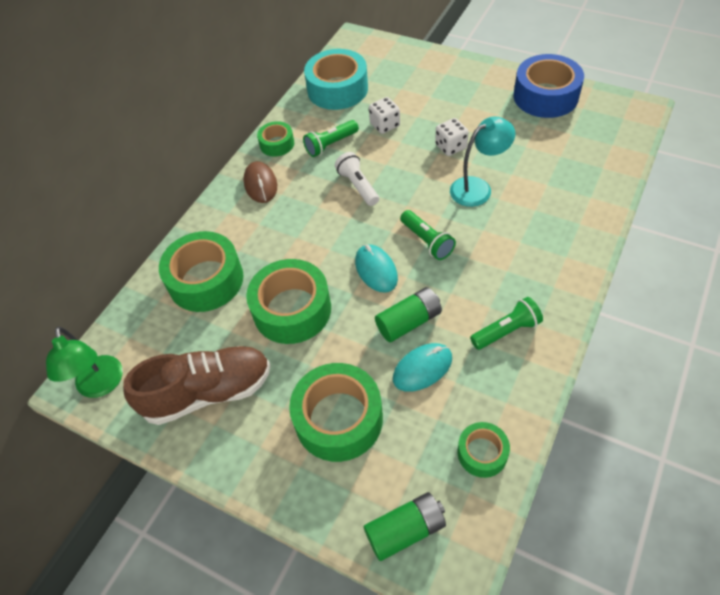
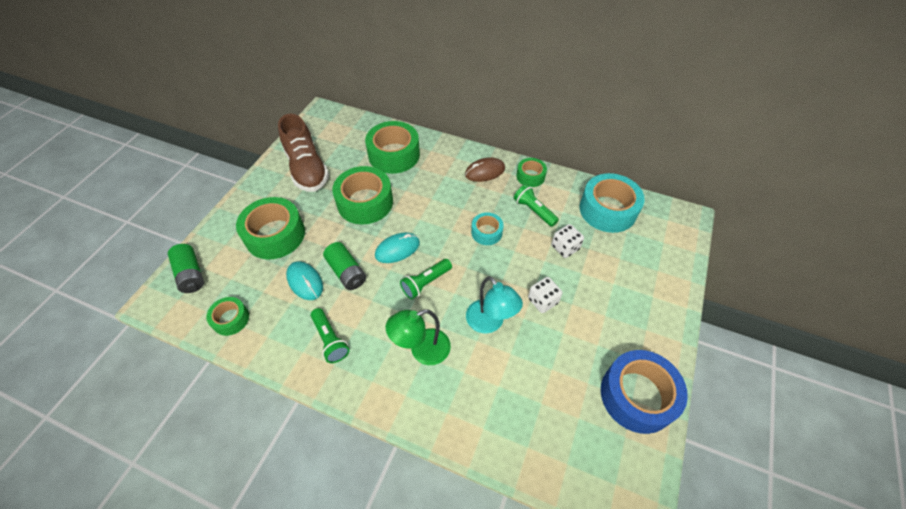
camera: 80 degrees right, 0 degrees up
green lamp [46,327,123,398] -> green lamp moved to [386,309,451,365]
white flashlight [335,152,379,206] -> turquoise tape [471,212,504,245]

